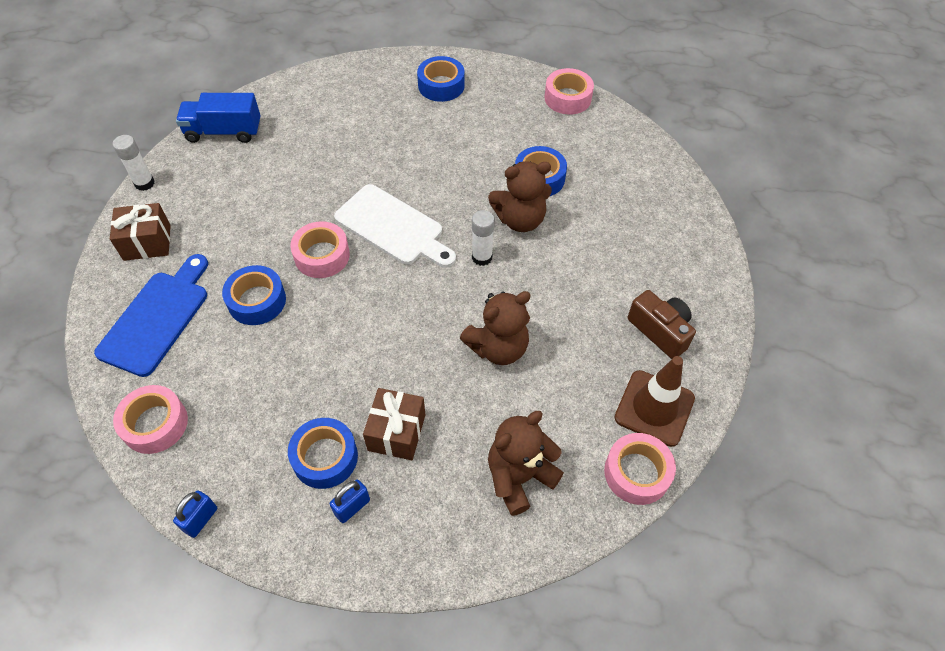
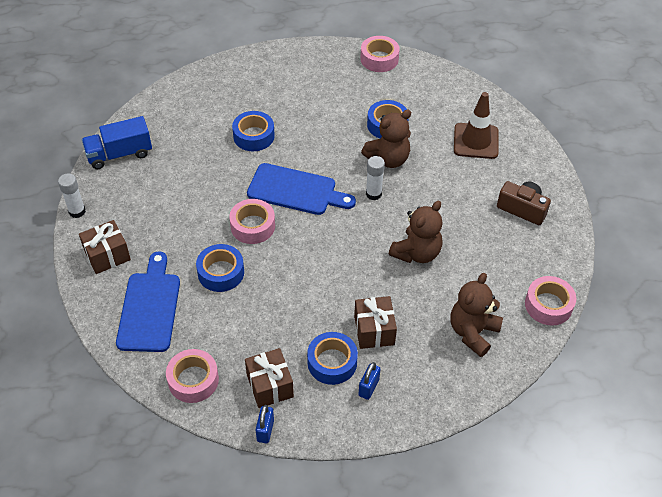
camera: 20 degrees left, 5 degrees down
white cutting board [334,184,456,268] -> blue cutting board [247,163,356,215]
blue tape [417,56,465,102] -> blue tape moved to [232,111,275,151]
brown traffic cone [614,356,695,447] -> brown traffic cone moved to [454,92,499,159]
none -> brown gift [245,348,294,408]

